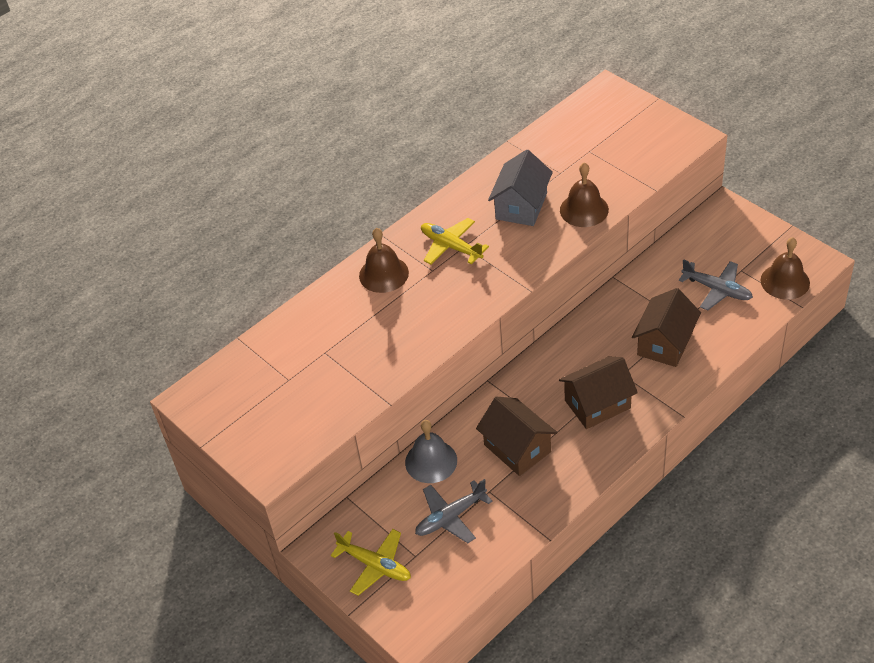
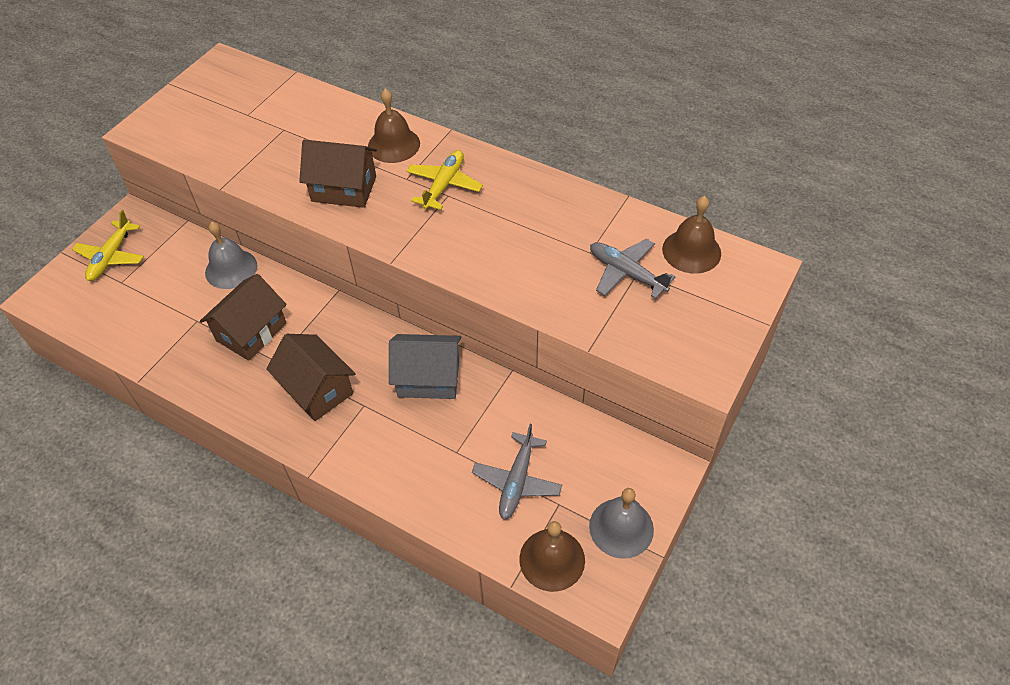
camera: 70 degrees right, 5 degrees up
grey plane [415,479,493,543] -> grey plane moved to [590,239,675,299]
grey house [488,150,553,226] -> grey house moved to [389,334,461,399]
brown bell [560,162,609,227] -> brown bell moved to [662,196,721,274]
brown house [632,288,701,367] -> brown house moved to [299,140,377,208]
none -> grey bell [589,488,654,559]

